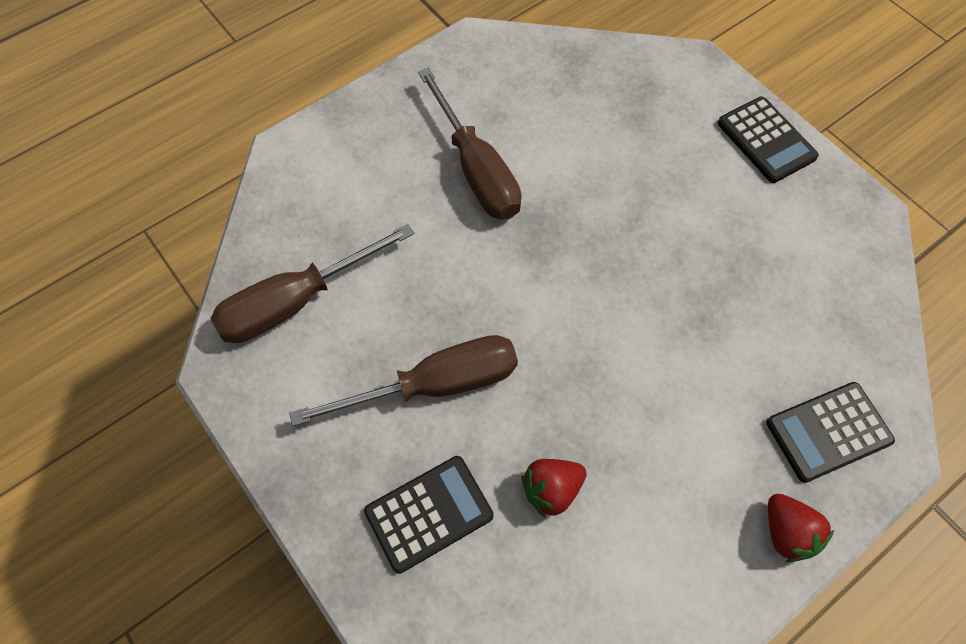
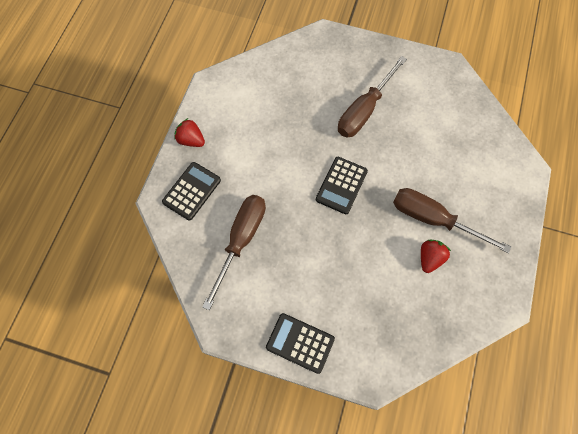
camera: 145 degrees right, 5 degrees up
brown screwdriver [211,224,414,343] -> brown screwdriver moved to [202,195,266,310]
black calculator [364,456,494,574] -> black calculator moved to [316,157,368,214]
red strawberry [522,459,587,518] -> red strawberry moved to [421,240,451,273]

